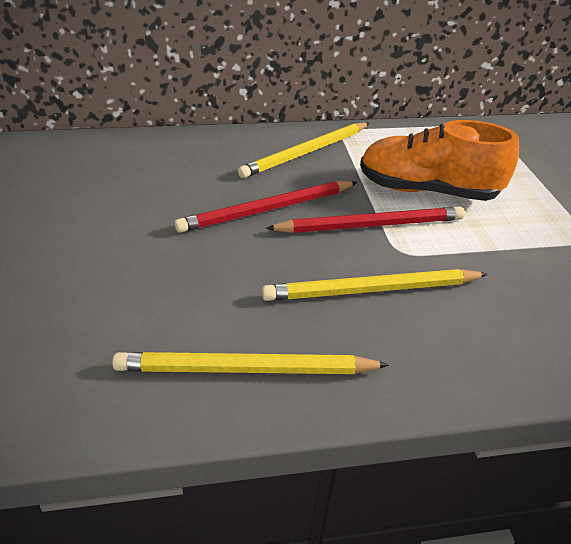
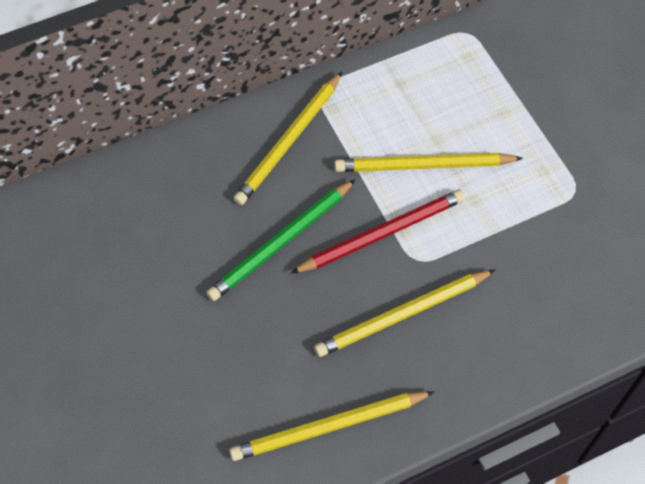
camera: 15 degrees left, 20 degrees up
red pencil [174,181,357,233] -> green pencil [206,179,356,301]
orange shoe [360,120,519,201] -> yellow pencil [334,153,523,172]

